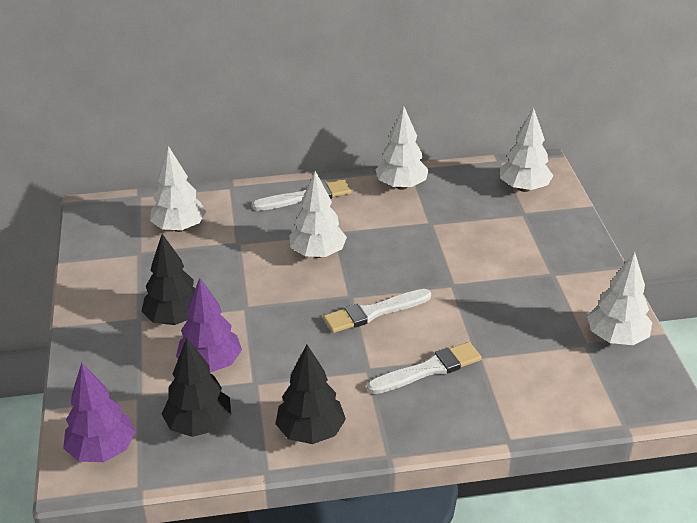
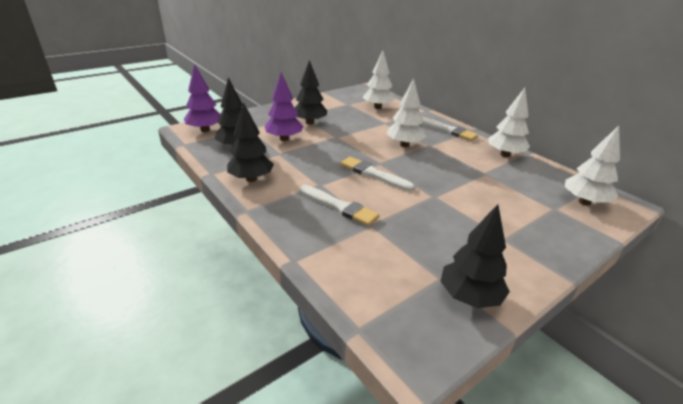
camera: 60 degrees right, 5 degrees down
white tree [587,252,652,345] -> black tree [440,204,510,308]

